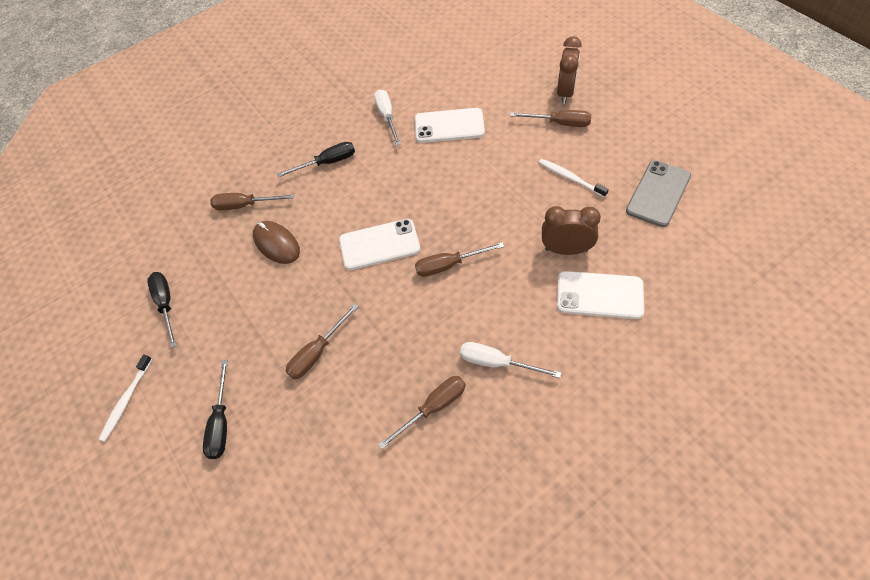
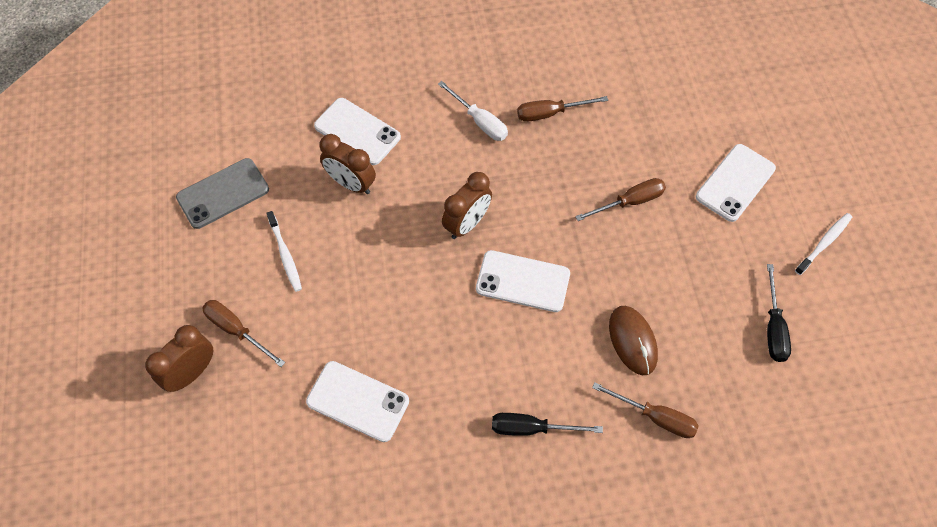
camera: 160 degrees left, 5 degrees up
black screwdriver [203,360,228,459] -> white phone [696,144,776,222]
white screwdriver [374,89,401,146] -> none
brown screwdriver [415,242,504,277] -> brown clock [442,172,492,239]

